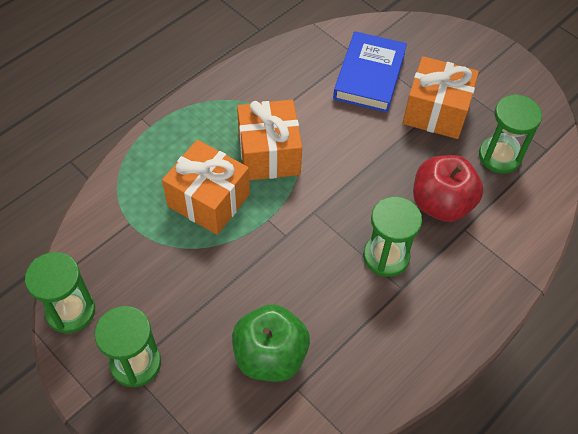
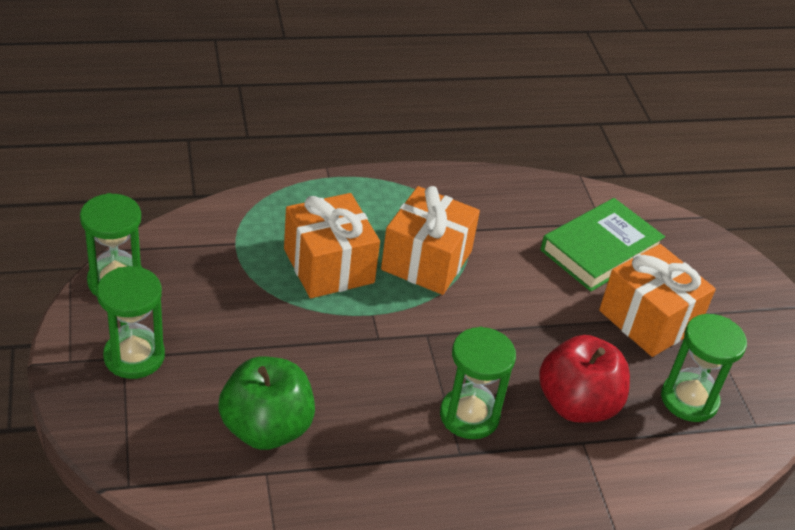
camera: 30 degrees right, 15 degrees down
blue book [333,31,407,113] -> green book [540,198,665,292]

